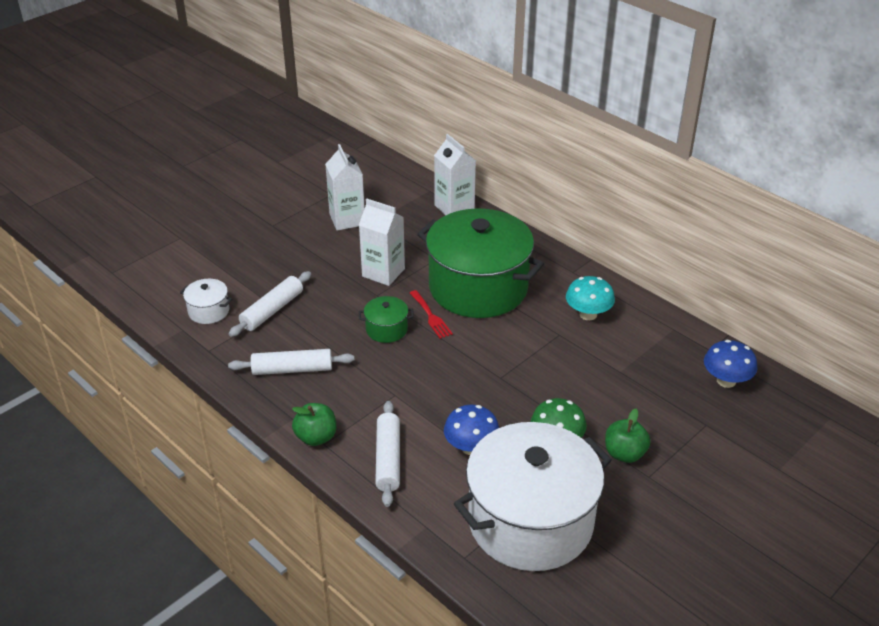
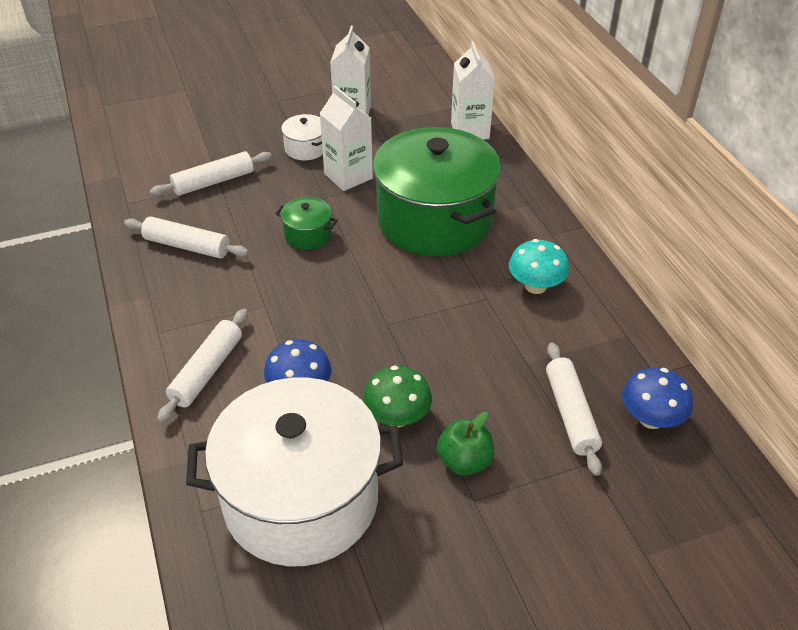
camera: 25 degrees right, 5 degrees up
white pot [180,279,232,324] -> white pot moved to [281,114,323,160]
green apple [292,403,336,446] -> none
red fork [410,290,453,339] -> none
none -> white rolling pin [546,343,602,476]

